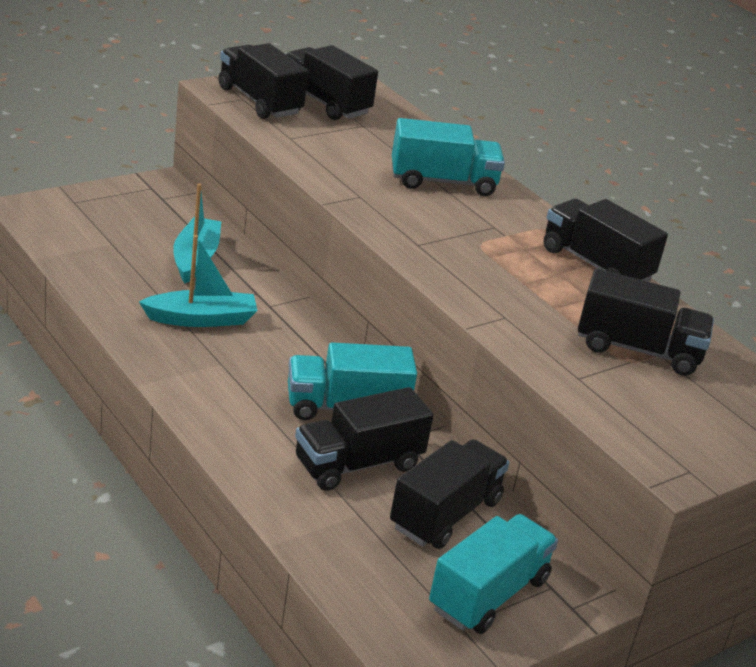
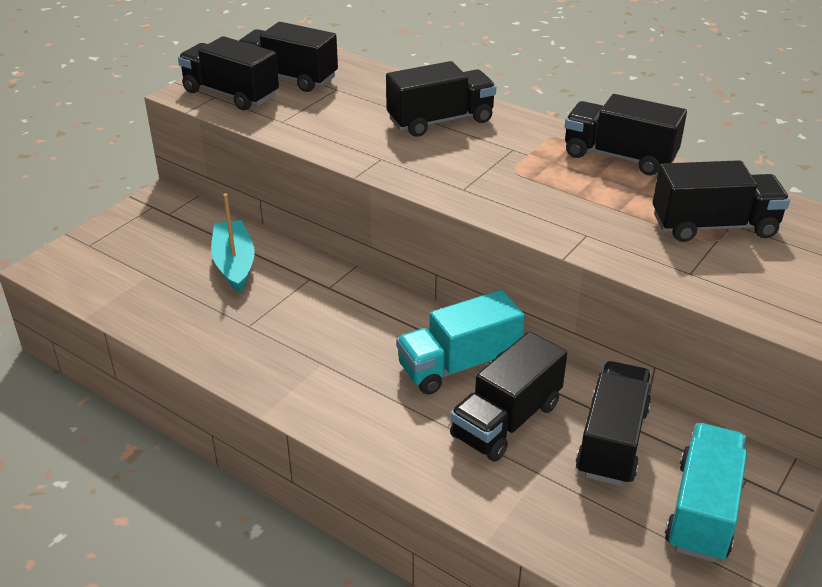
camera: 15 degrees left, 5 degrees up
turquoise boat [139,235,258,327] -> none
turquoise truck [392,118,505,196] -> black truck [386,61,496,137]

